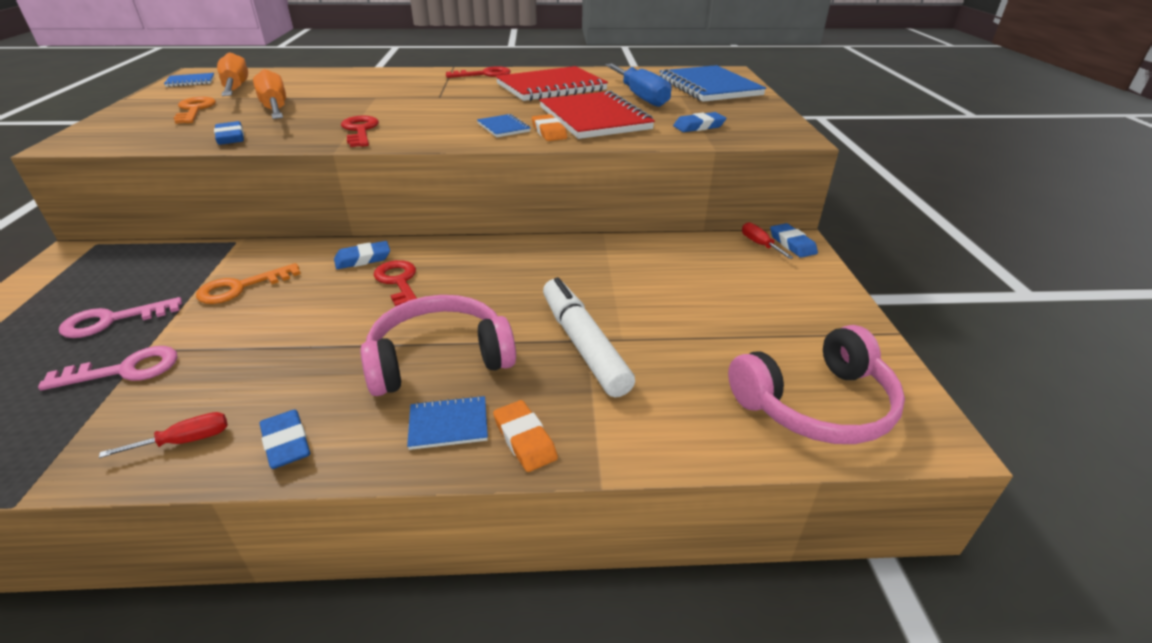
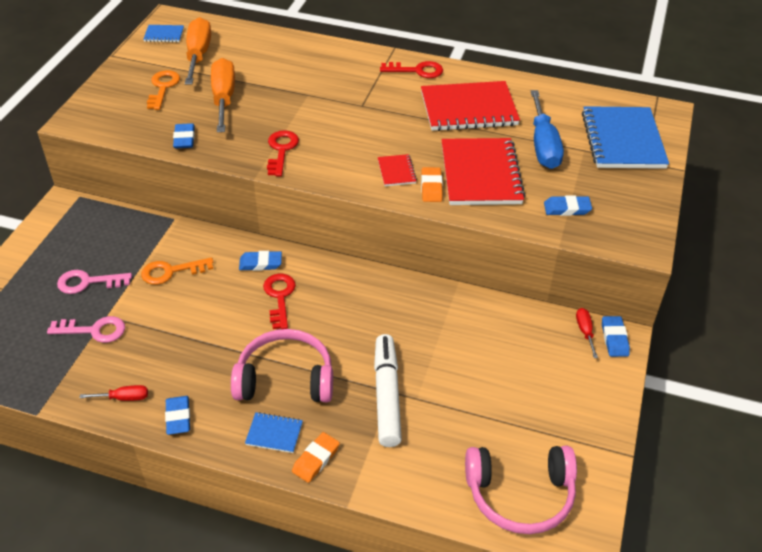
camera: 20 degrees right, 10 degrees up
blue notebook [477,114,530,137] -> red notebook [378,154,417,186]
orange eraser [493,400,558,472] -> orange eraser turned 45 degrees clockwise [292,432,340,483]

